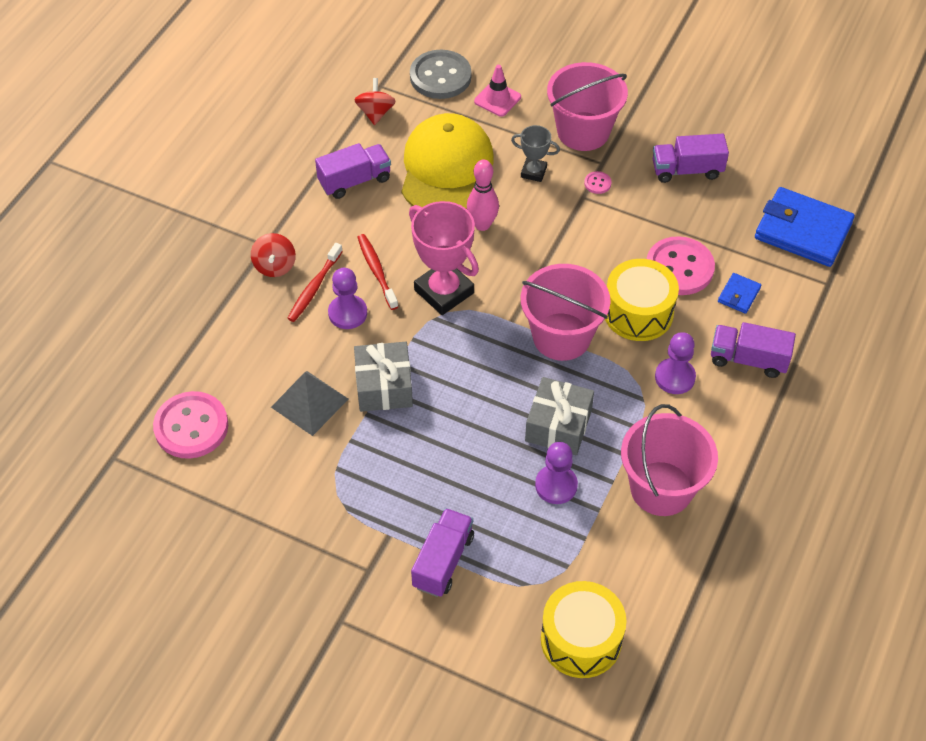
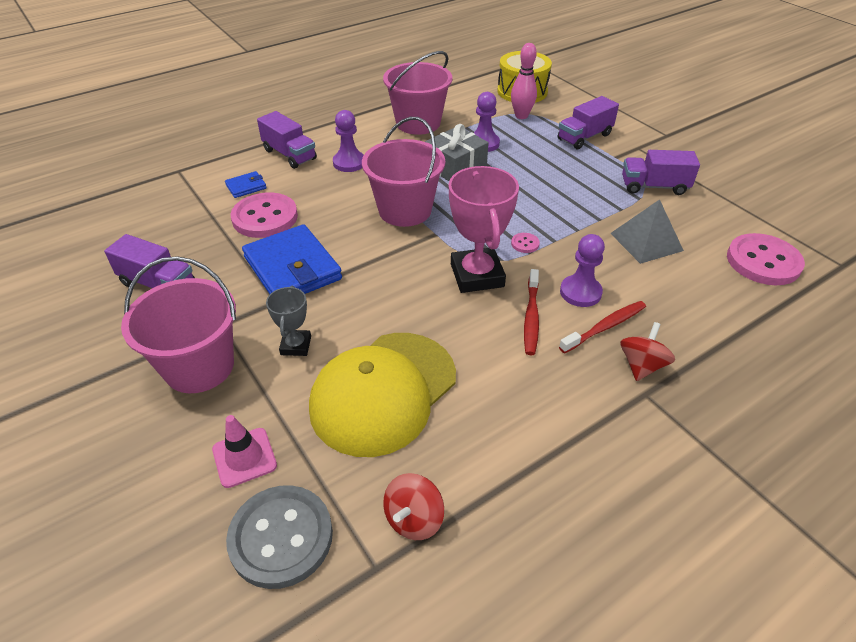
camera: 150 degrees left, 10 degrees down
purple truck [315,143,391,199] -> purple truck moved to [622,150,700,195]
grey gift [354,342,413,412] -> none
pink bowling pin [467,159,499,231] -> pink bowling pin moved to [511,43,537,119]
grey trophy [511,125,560,182] -> grey trophy turned 45 degrees clockwise [266,286,311,356]
pink button [584,171,612,194] -> pink button moved to [511,233,540,253]
yellow drum [605,259,679,341] -> none
blue wallet [755,187,855,267] -> blue wallet moved to [242,224,342,294]

